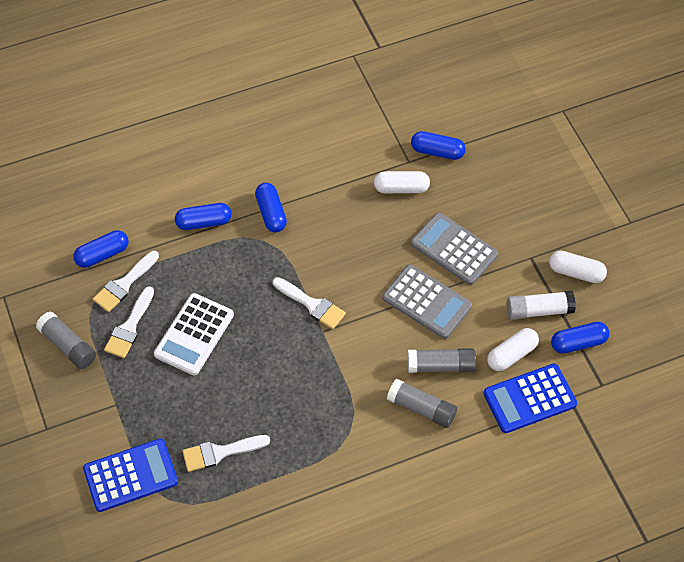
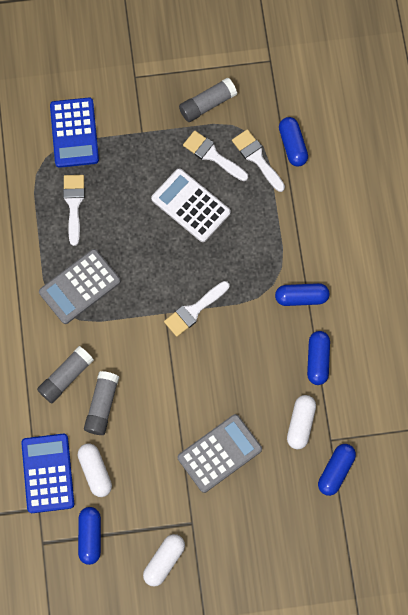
camera: 105 degrees right, 15 degrees up
blue capsule [175,203,232,230] -> blue capsule moved to [307,331,330,385]
grey calculator [382,264,472,339] -> grey calculator moved to [39,249,121,324]
white glue stick [507,291,576,320] -> none

